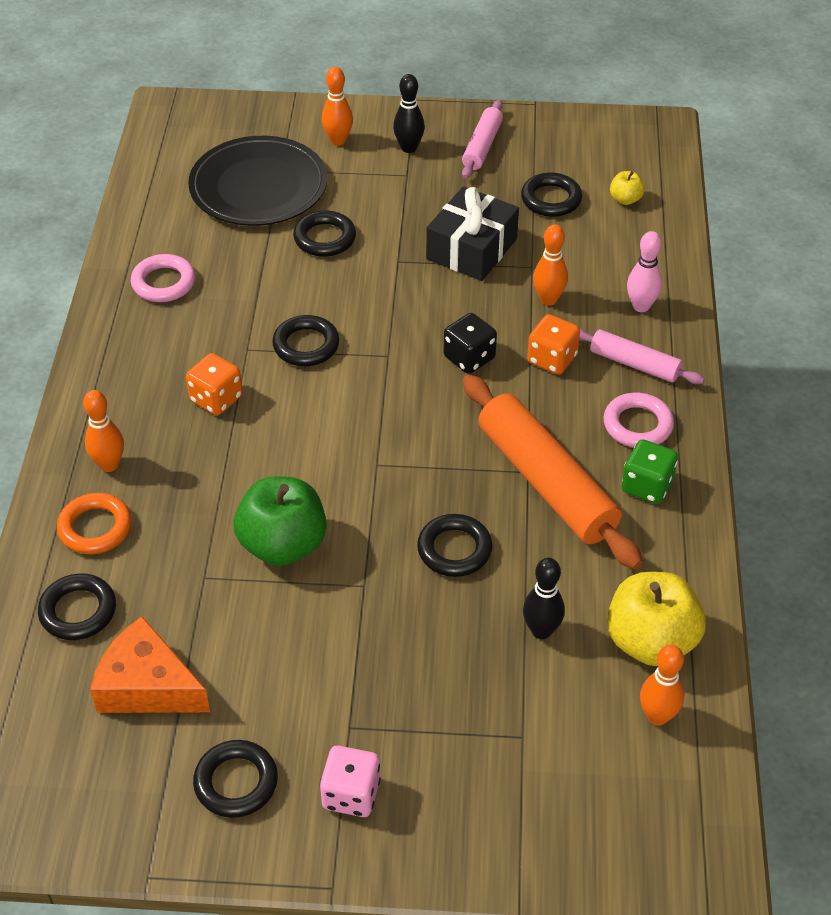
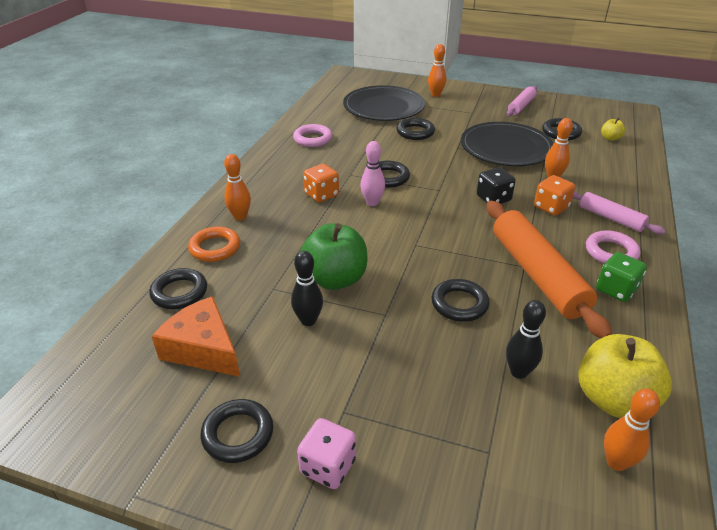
camera: 15 degrees right, 10 degrees down
black bowling pin [393,74,425,153] -> black bowling pin moved to [291,251,323,326]
black gift [426,186,519,281] -> black plate [461,122,554,166]
pink bowling pin [627,231,662,312] -> pink bowling pin moved to [360,141,385,206]

